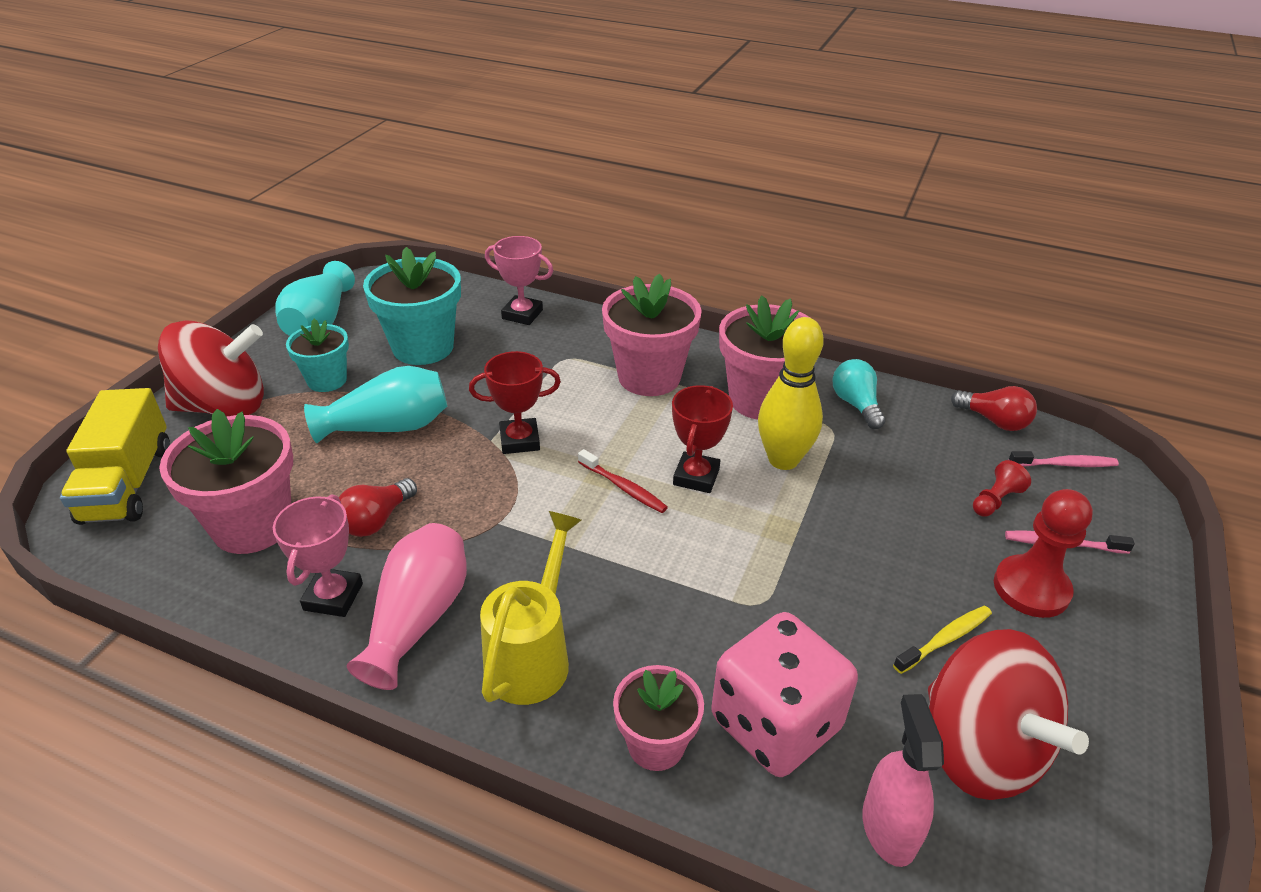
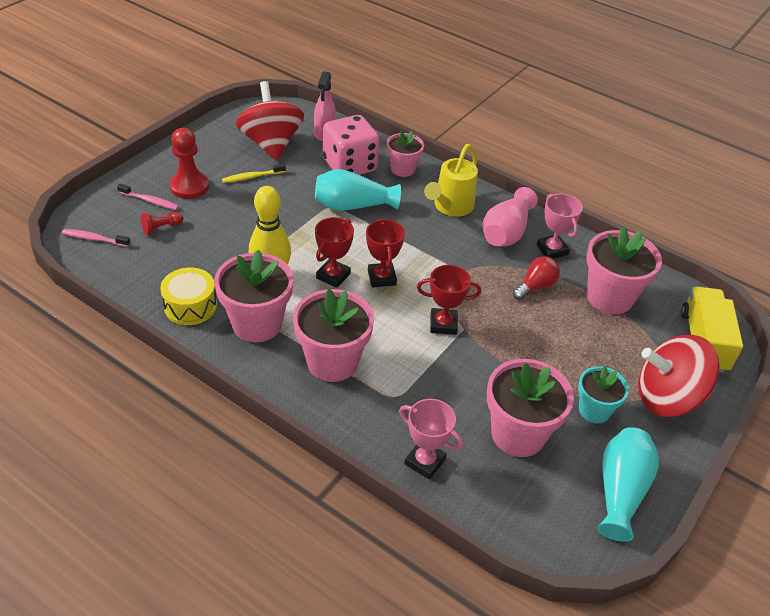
camera: 170 degrees left, 5 degrees up
pink trophy [273,494,363,617] -> pink trophy turned 45 degrees counterclockwise [537,194,583,259]
turquoise vase [304,366,447,443] -> turquoise vase moved to [315,169,401,211]
turquoise flower pot [363,247,461,365] -> pink flower pot [487,359,574,457]
red toothbrush [578,449,668,513] -> red trophy [366,219,405,287]
turquoise light bulb [832,359,886,429] -> yellow drum [160,268,217,325]
red light bulb [951,386,1037,431] -> none

